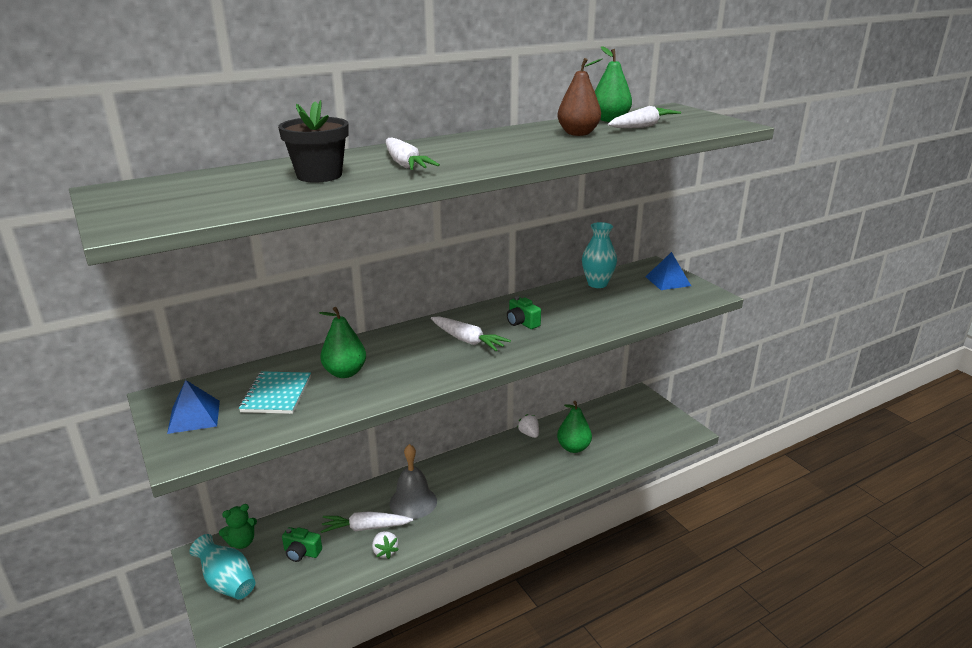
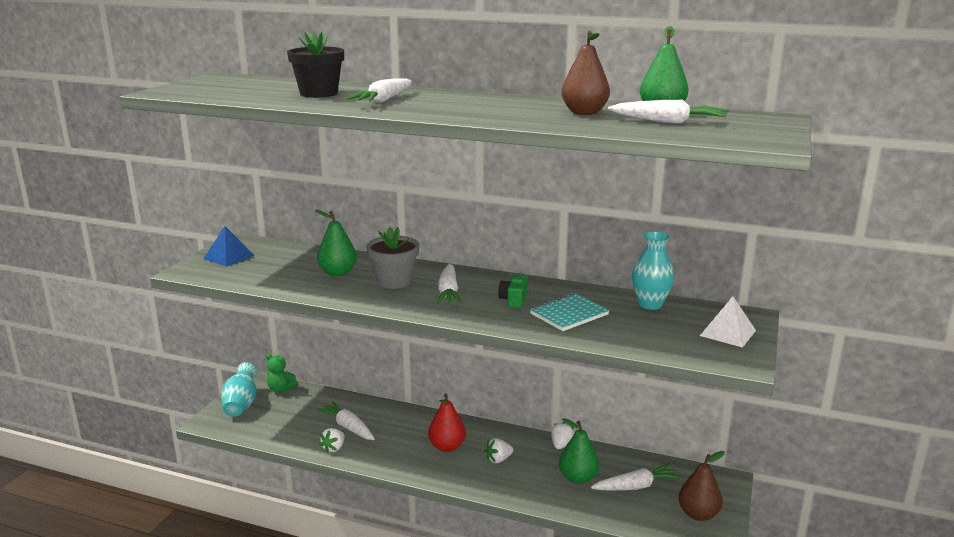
camera: 50 degrees right, 5 degrees down
turquoise notebook [239,371,311,414] -> turquoise notebook moved to [530,293,610,331]
green camera [282,527,322,562] -> none
grey bell [389,444,437,519] -> none
blue pyramid [645,252,691,290] -> white pyramid [700,297,756,348]
none -> grey flower pot [366,227,419,289]
none -> red pear [428,394,466,452]
none -> white strawberry [485,438,513,463]
none -> white carrot [591,464,681,491]
none -> brown pear [678,451,725,521]

